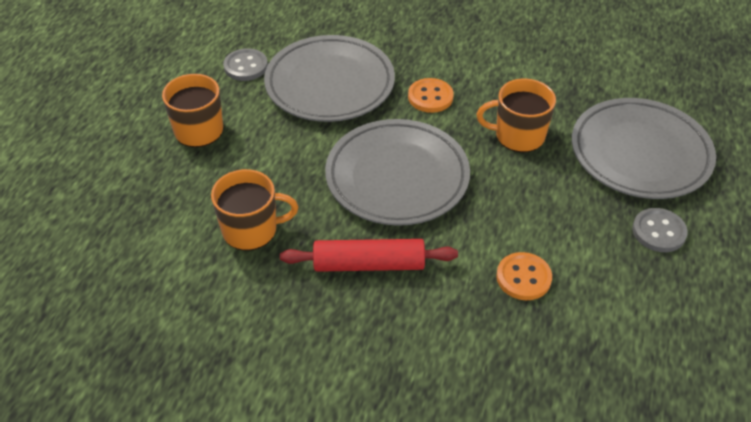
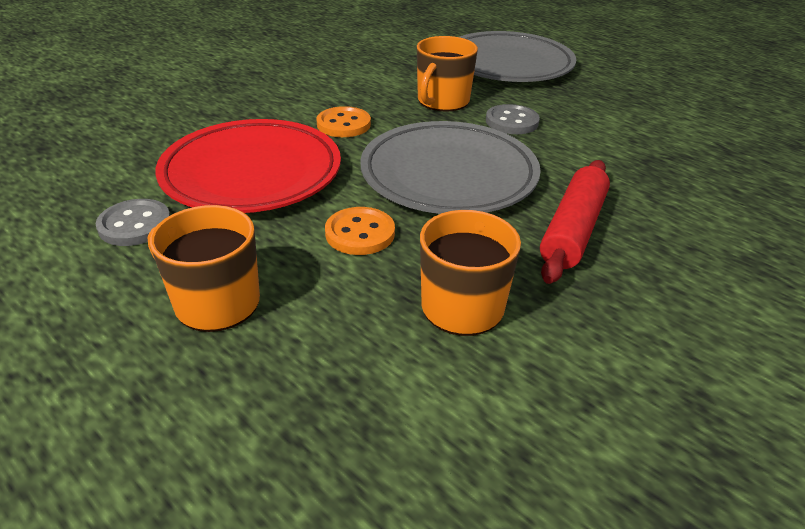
camera: 65 degrees left, 10 degrees down
grey plate [264,35,395,122] -> red plate [155,119,341,213]
orange button [496,252,552,300] -> orange button moved to [325,207,395,255]
grey button [632,208,688,252] -> grey button moved to [486,104,540,134]

